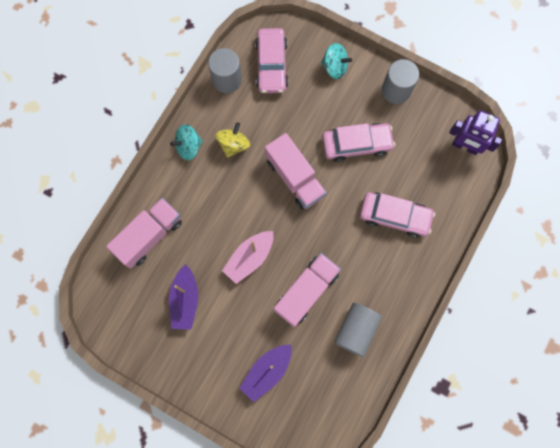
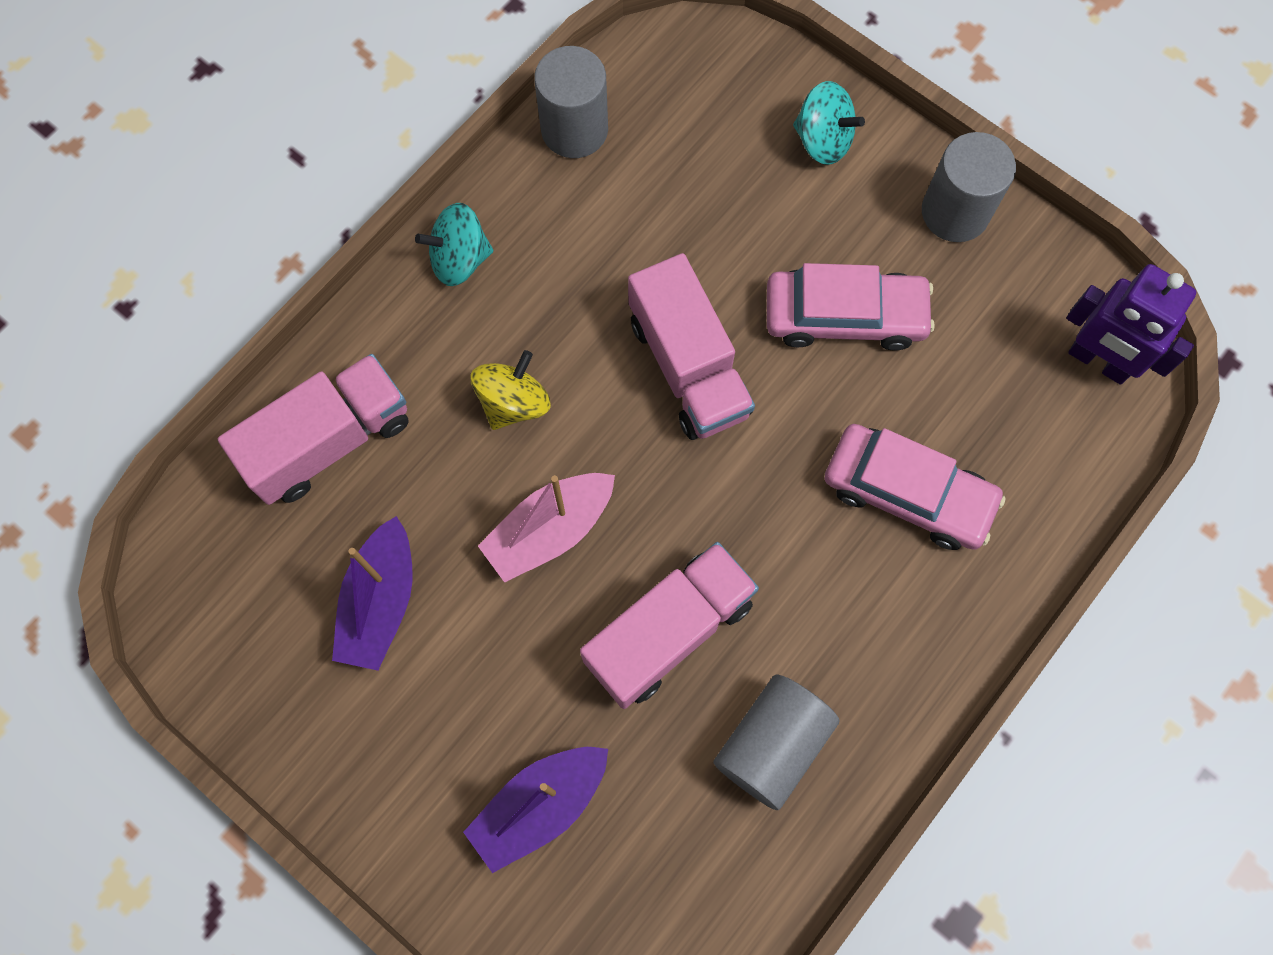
camera: 10 degrees right, 5 degrees down
yellow spinning top [216,122,250,157] -> yellow spinning top moved to [471,350,551,430]
pink car [255,28,288,93] -> none

